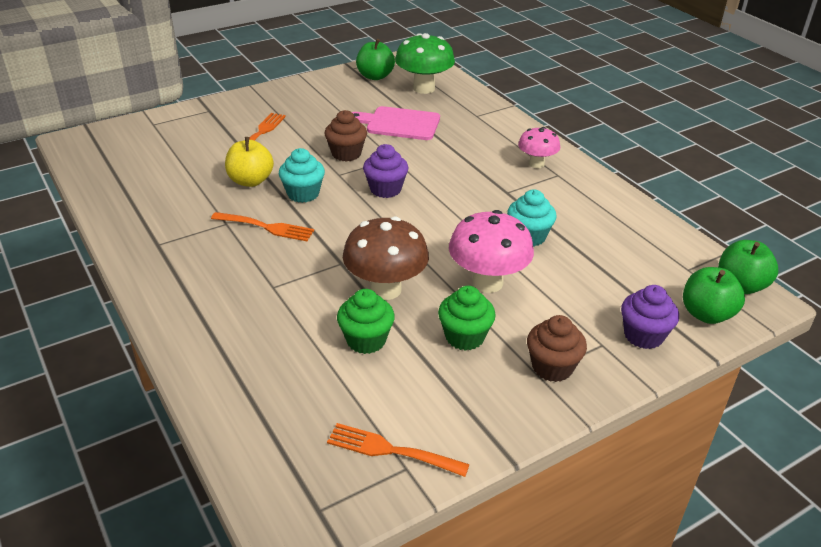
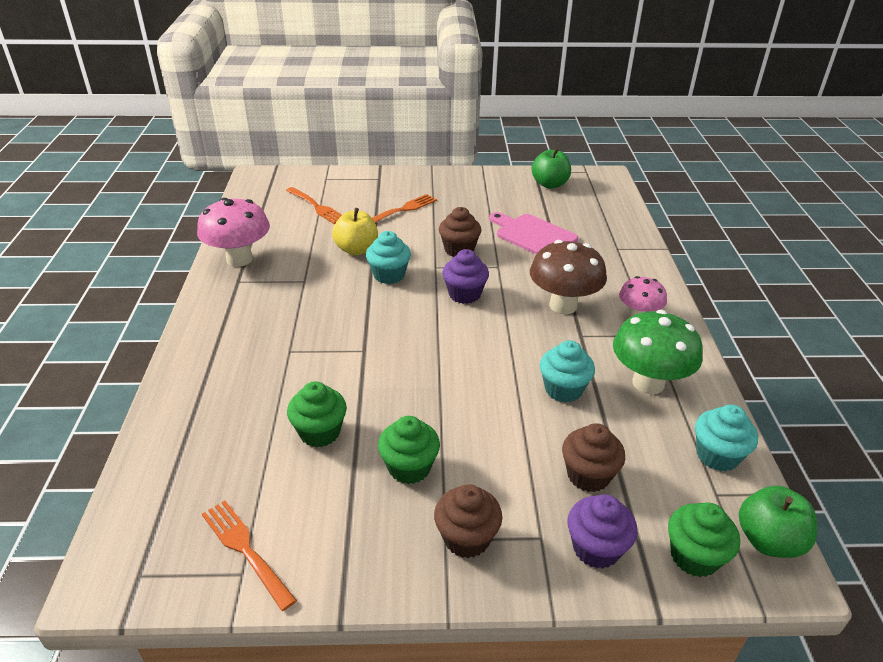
camera: 30 degrees right, 0 degrees up
orange fork [211,212,314,241] -> orange fork moved to [286,187,342,224]
brown mushroom [343,217,429,300] -> brown mushroom moved to [530,240,607,314]
green mushroom [395,33,455,94] -> green mushroom moved to [613,310,702,394]
pink mushroom [449,210,534,293] -> pink mushroom moved to [197,198,270,267]
green apple [683,267,745,324] -> green cupcake [668,503,740,577]
none -> brown cupcake [562,423,625,492]
none -> turquoise cupcake [695,405,758,472]

